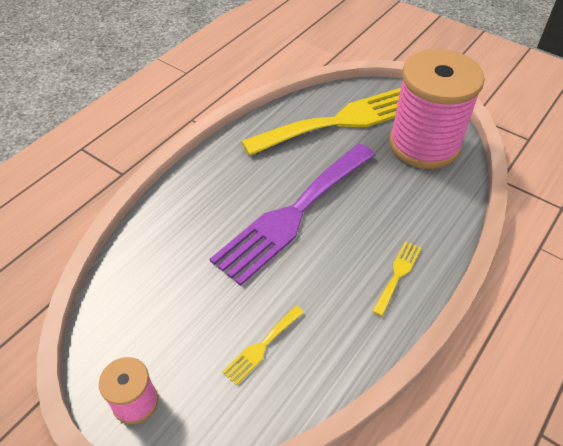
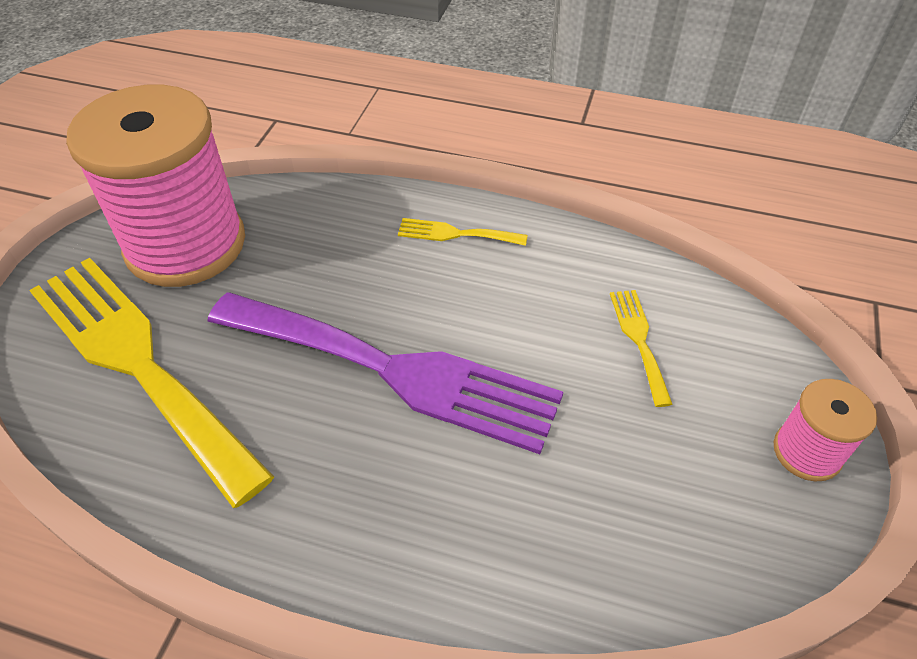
camera: 110 degrees left, 0 degrees up
yellow fork [222,306,304,385] -> yellow fork turned 120 degrees counterclockwise [610,290,672,407]

